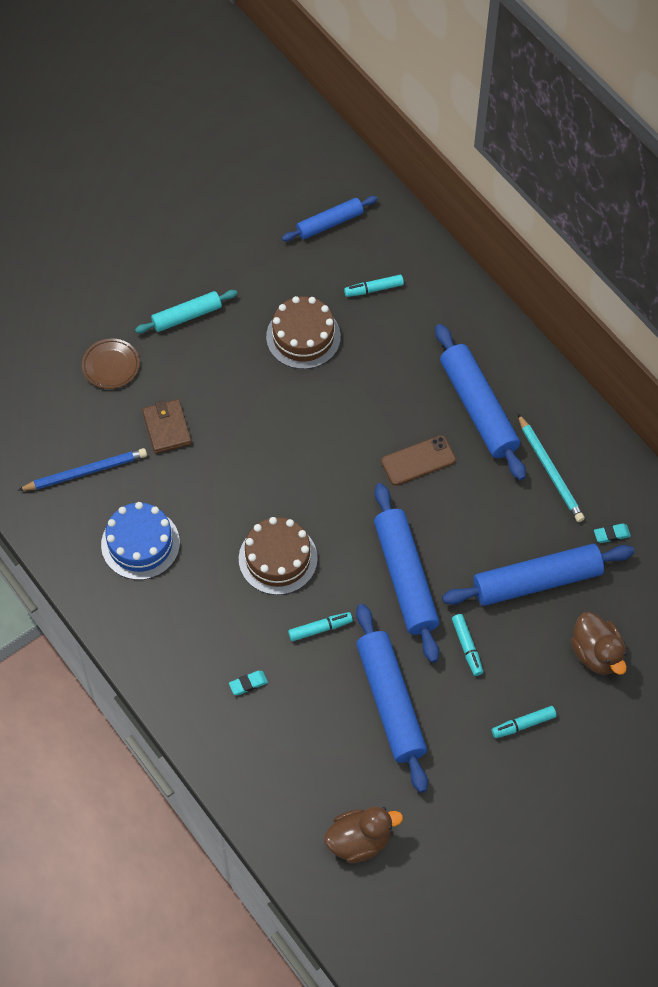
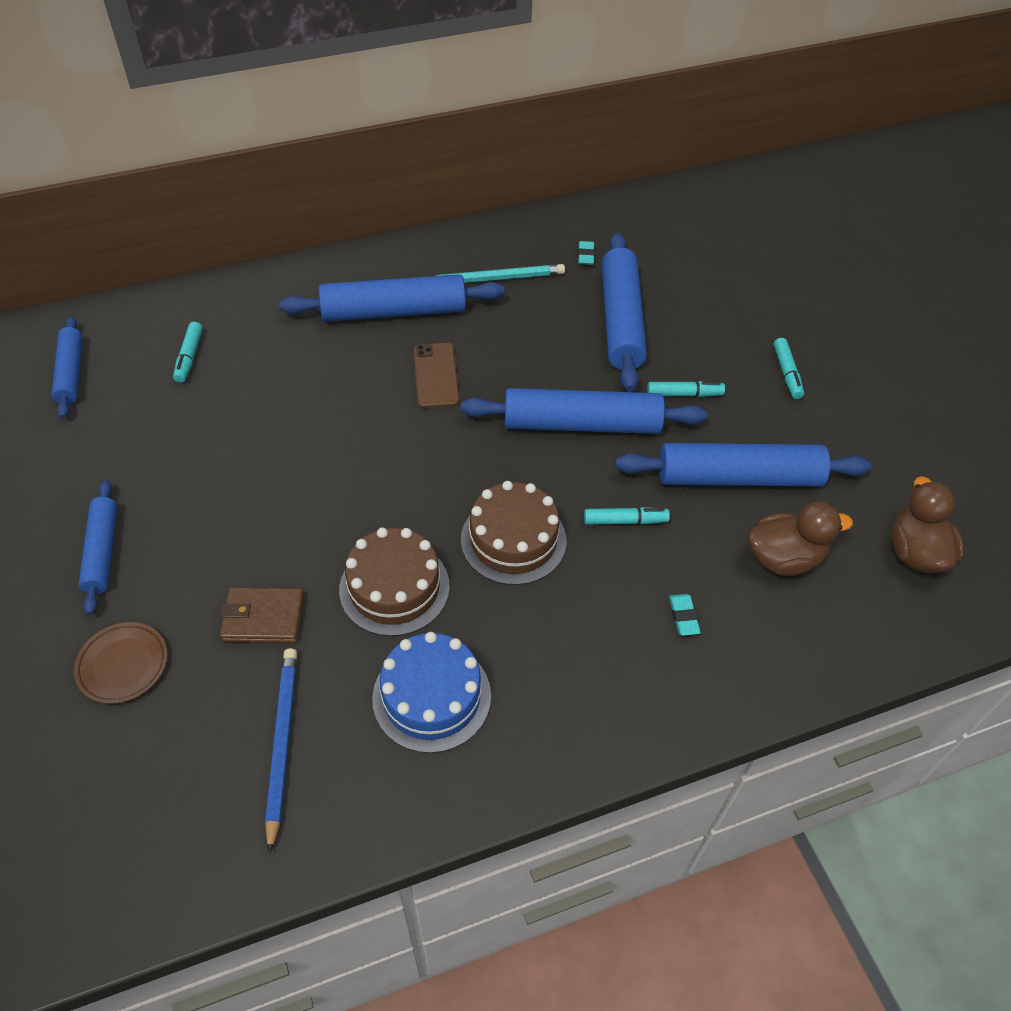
camera: 75 degrees left, 10 degrees down
turquoise rolling pin [135,290,237,333] -> blue rolling pin [78,480,117,615]
brown cake [266,296,341,369] -> brown cake moved to [339,527,450,636]
turquoise marker [288,612,353,641] -> turquoise marker turned 90 degrees clockwise [584,507,670,525]
brown duck [571,612,627,675] -> brown duck moved to [748,502,853,576]

